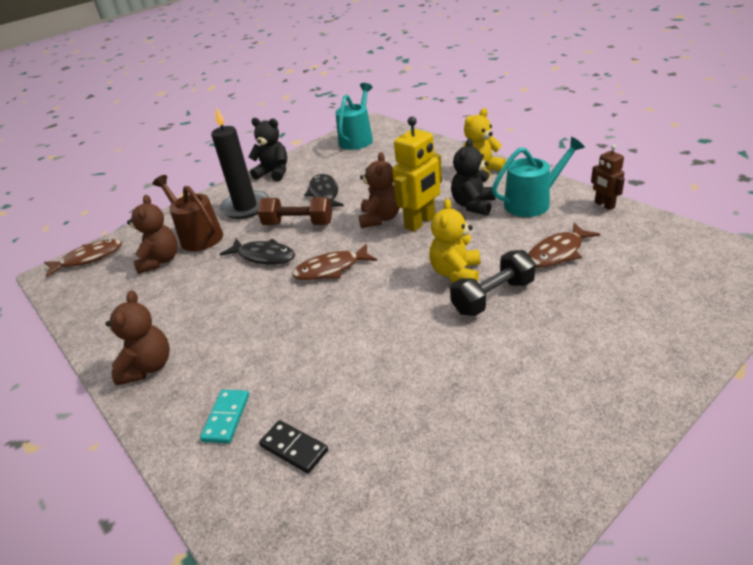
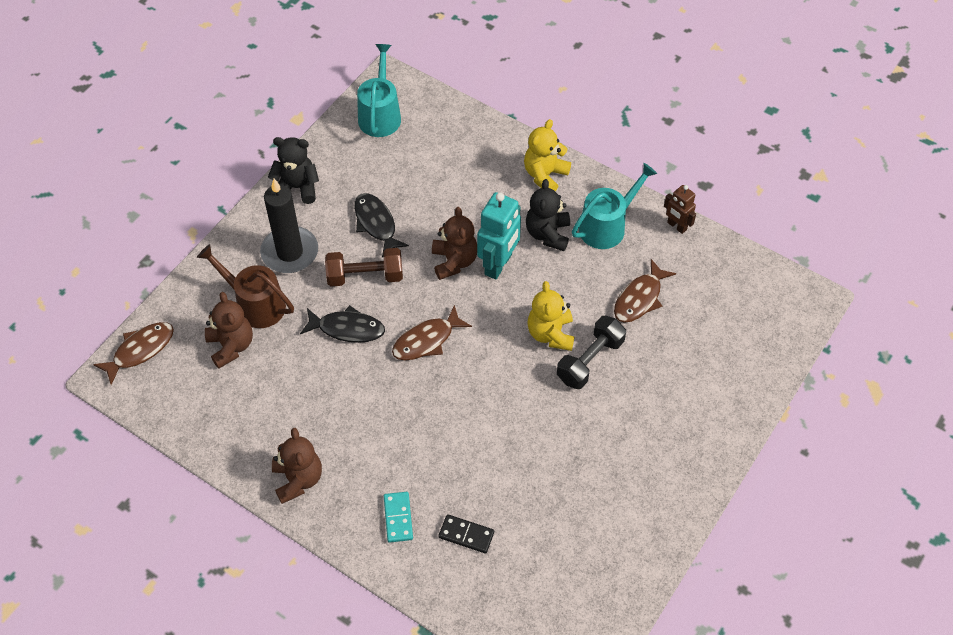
camera: 20 degrees left, 20 degrees up
yellow robot [392,117,442,232] -> turquoise robot [477,192,521,280]

